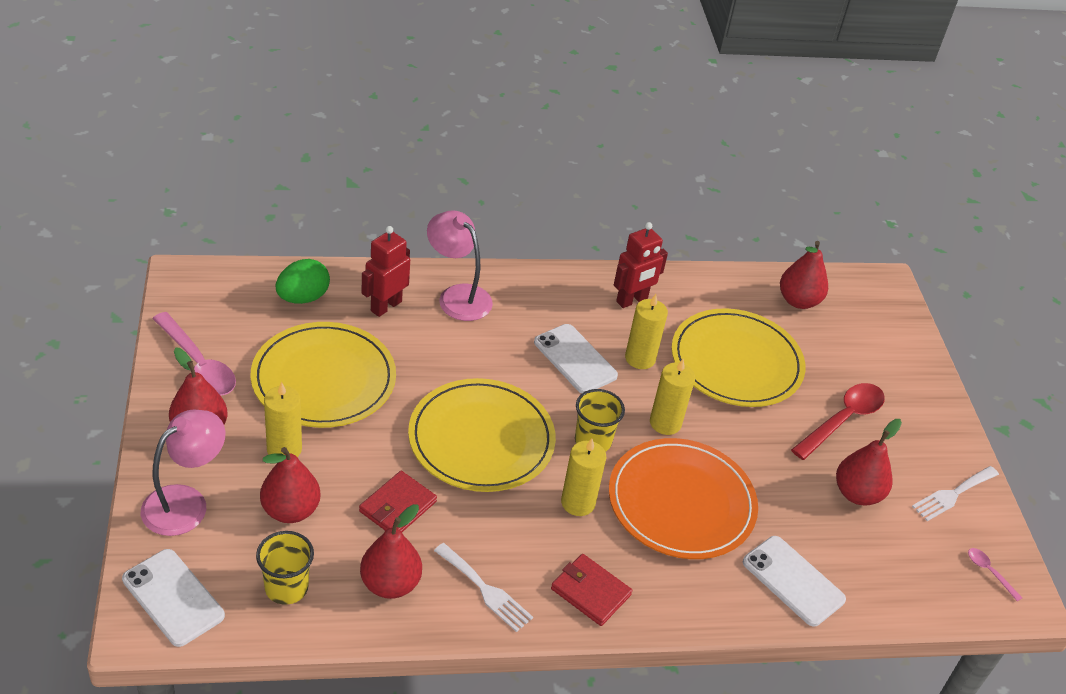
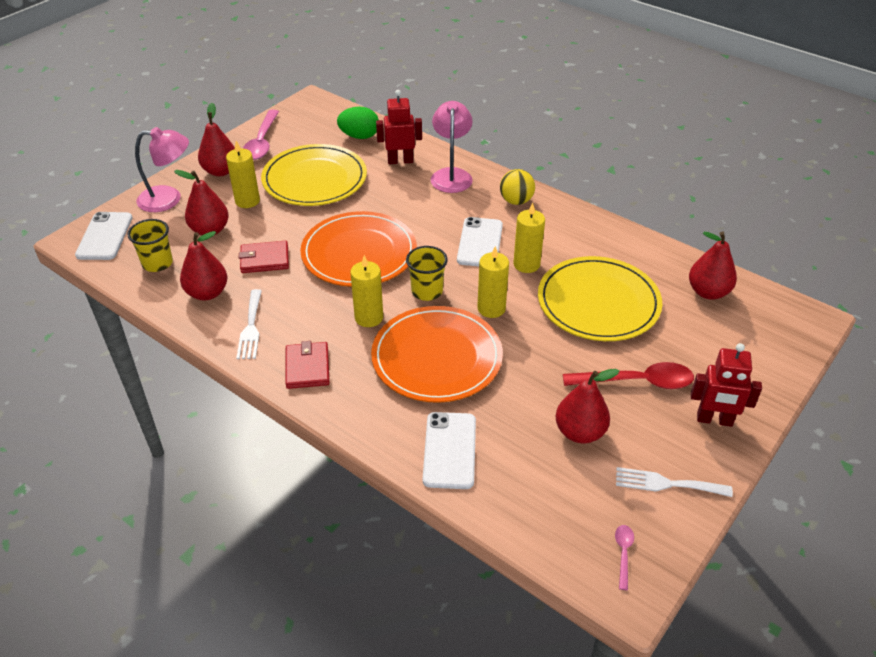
camera: 50 degrees right, 0 degrees up
yellow plate [408,378,556,492] -> orange plate [300,211,417,287]
red robot [614,222,668,308] -> red robot moved to [691,343,762,427]
none -> yellow ball [500,169,535,205]

